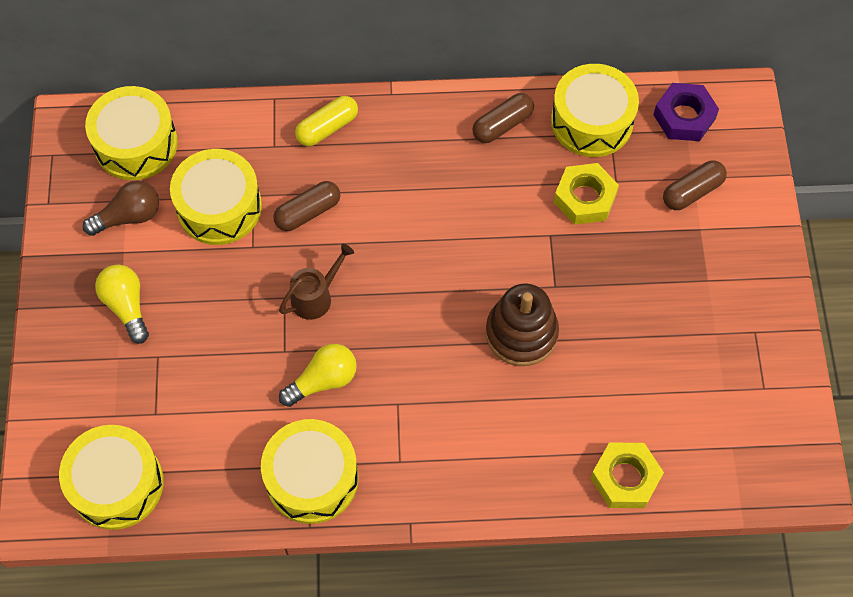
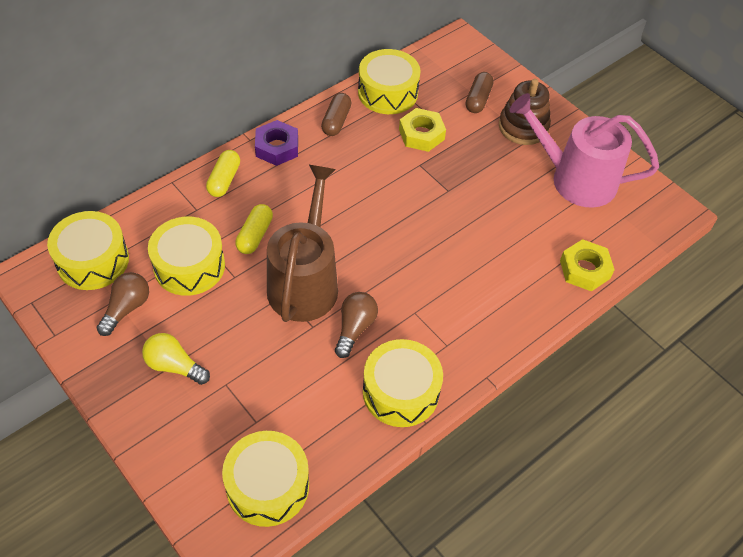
camera: 40 degrees left, 10 degrees down
brown capsule [273,181,340,231] -> yellow capsule [235,204,273,254]
brown watering can [279,244,354,320] -> brown watering can [267,165,338,322], size x2.17
yellow light bulb [279,344,357,407] -> brown light bulb [335,292,378,358]
brown stacking toy [486,283,559,366] -> brown stacking toy moved to [499,79,551,145]
purple nut [653,83,719,141] -> purple nut moved to [255,120,298,166]
none -> pink watering can [509,93,659,208]

